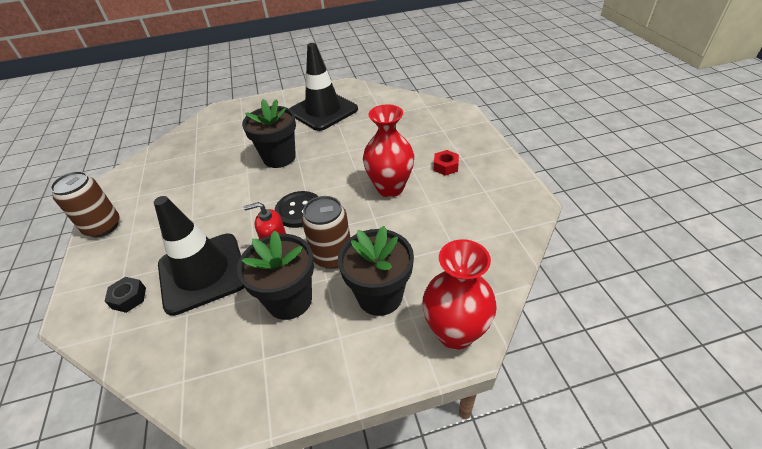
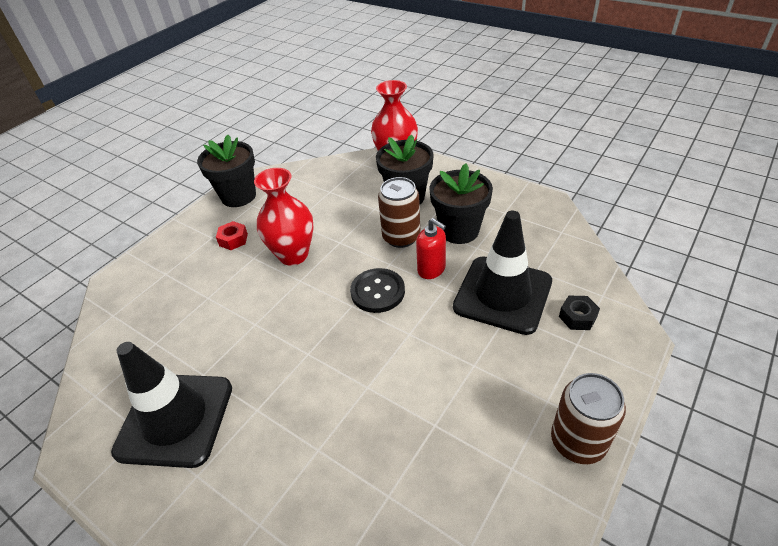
camera: 130 degrees left, 0 degrees up
black flower pot [242,99,296,168] -> black flower pot moved to [197,135,256,207]

